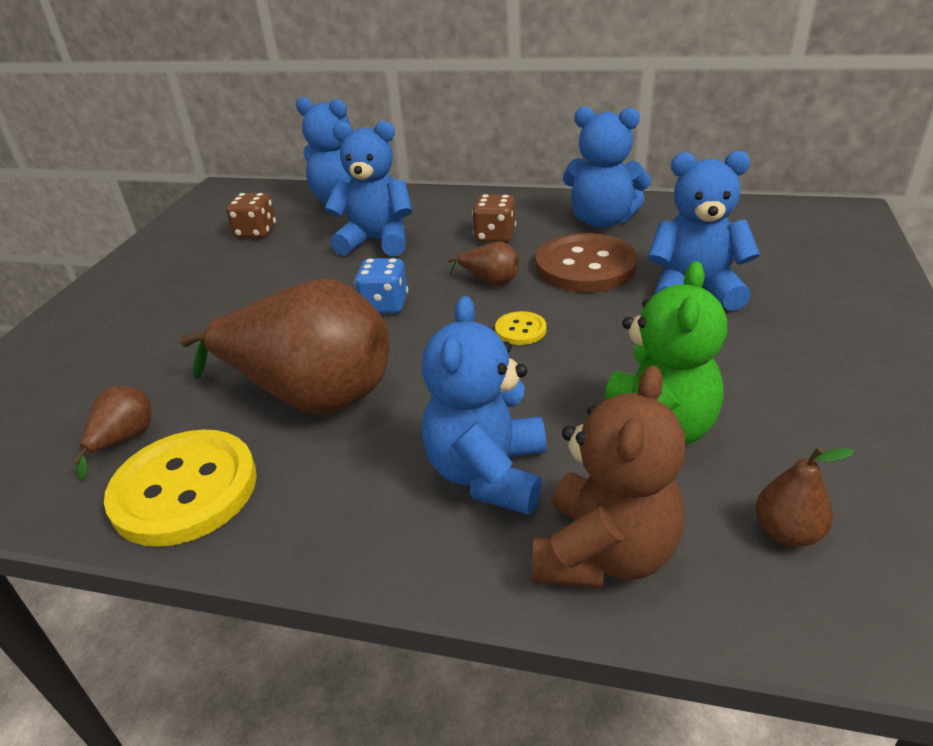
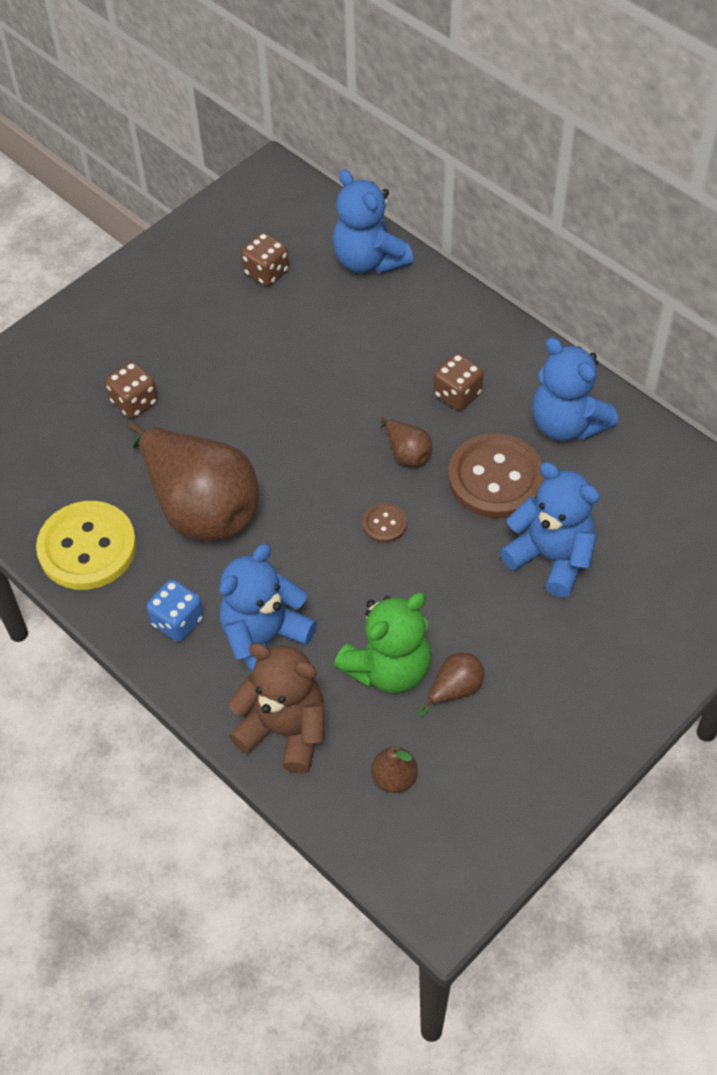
camera: 30 degrees right, 20 degrees up
brown pear [73,386,152,481] -> brown pear moved to [418,653,484,717]
blue teddy bear [324,121,412,256] -> none
blue dice [354,258,408,314] -> blue dice moved to [146,580,204,642]
yellow button [495,311,546,345] -> brown button [362,503,407,543]
brown teddy bear [532,366,686,589] -> brown teddy bear turned 120 degrees counterclockwise [228,643,324,774]
none -> brown dice [106,361,158,418]

